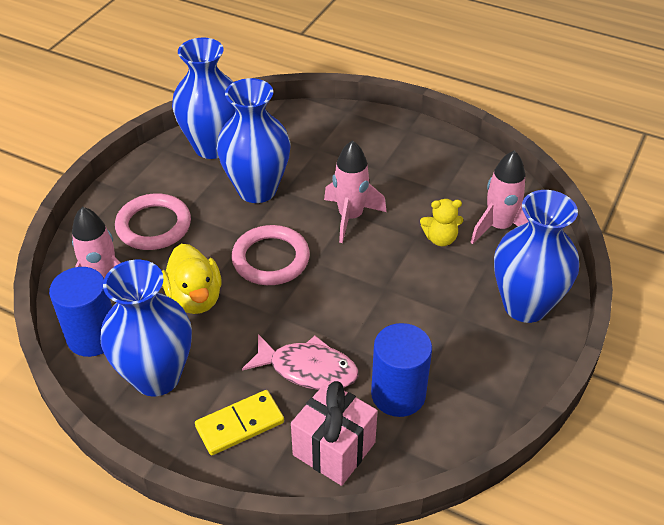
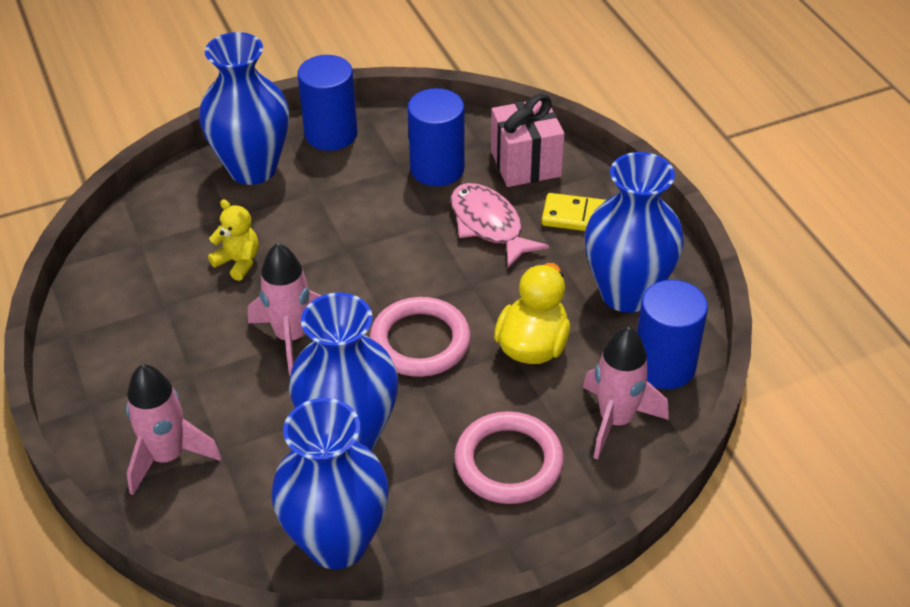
camera: 140 degrees left, 0 degrees up
pink rocket [471,151,529,244] -> pink rocket moved to [126,364,222,495]
none -> blue cylinder [298,55,357,151]

